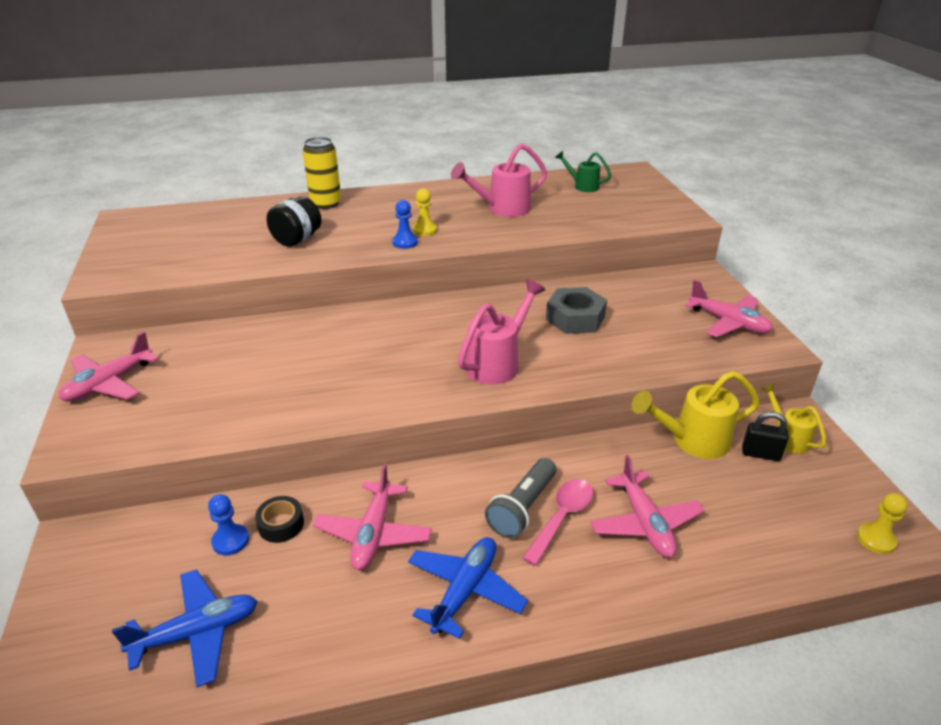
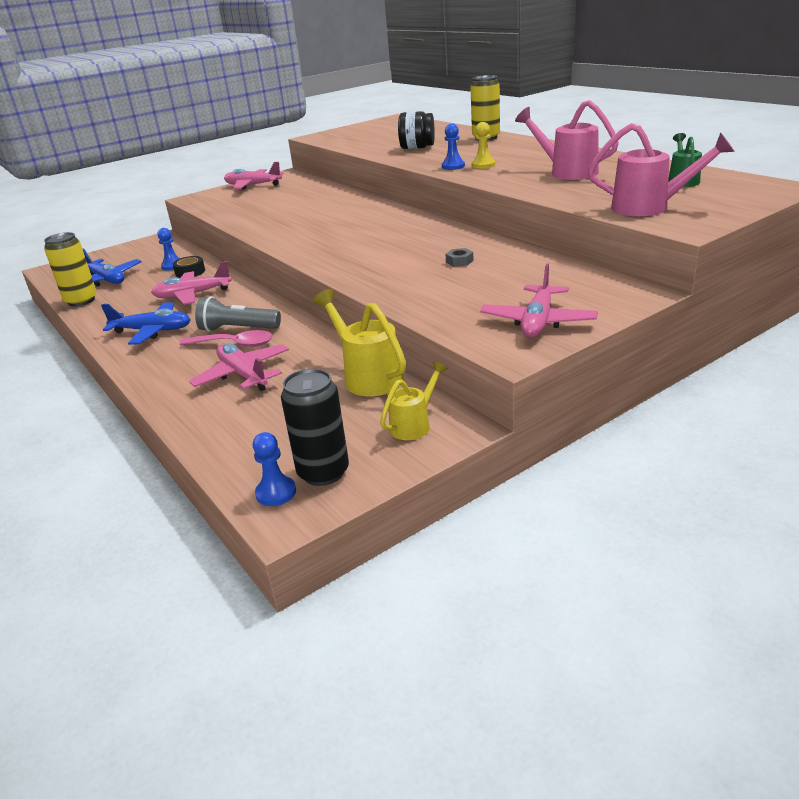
camera: 70 degrees right, 5 degrees down
pink watering can [458,279,546,385] -> pink watering can moved to [588,123,735,216]
grey nut [546,287,607,334] -> grey nut [445,248,474,267], size x0.44
pink plane [590,455,704,558] -> pink plane turned 90 degrees clockwise [189,343,289,391]
black padlock [742,412,789,461] -> none
yellow pawn [857,493,908,554] -> blue pawn [253,432,296,506]
none -> yellow can [44,232,97,306]
none -> black can [281,369,349,486]

